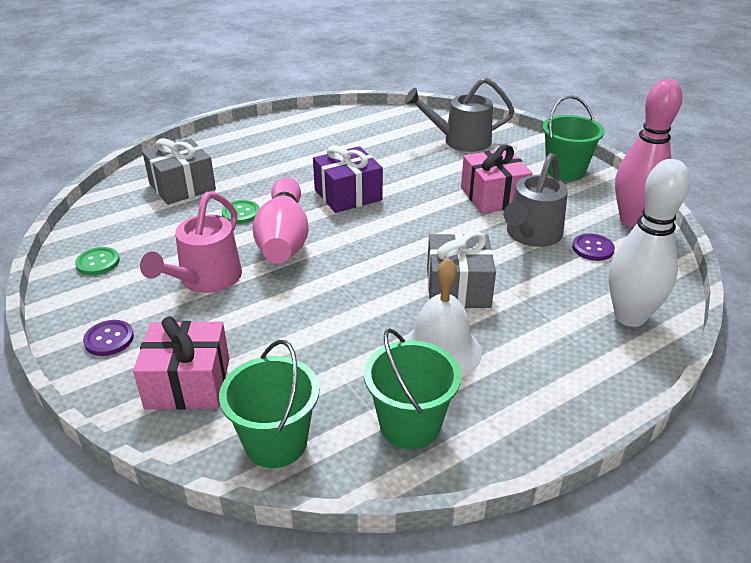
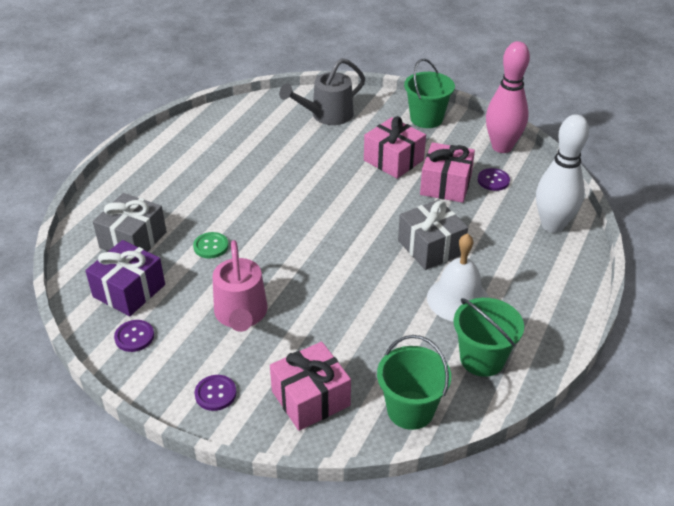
camera: 30 degrees left, 5 degrees up
green button [75,247,120,275] -> purple button [114,320,154,352]
pink bowling pin [252,177,309,263] -> none
purple gift [313,145,383,213] -> purple gift moved to [85,240,165,316]
grey watering can [503,153,568,247] -> pink gift [420,142,475,203]

